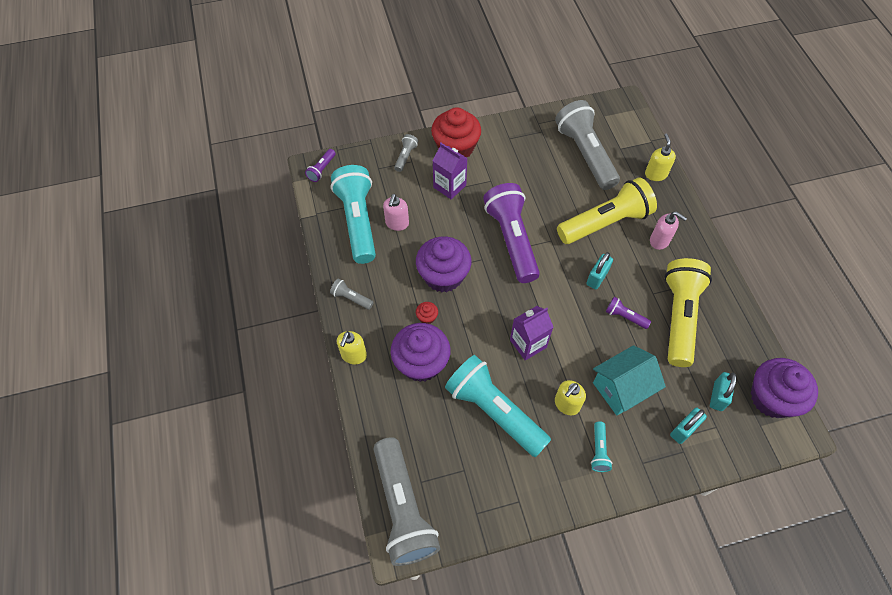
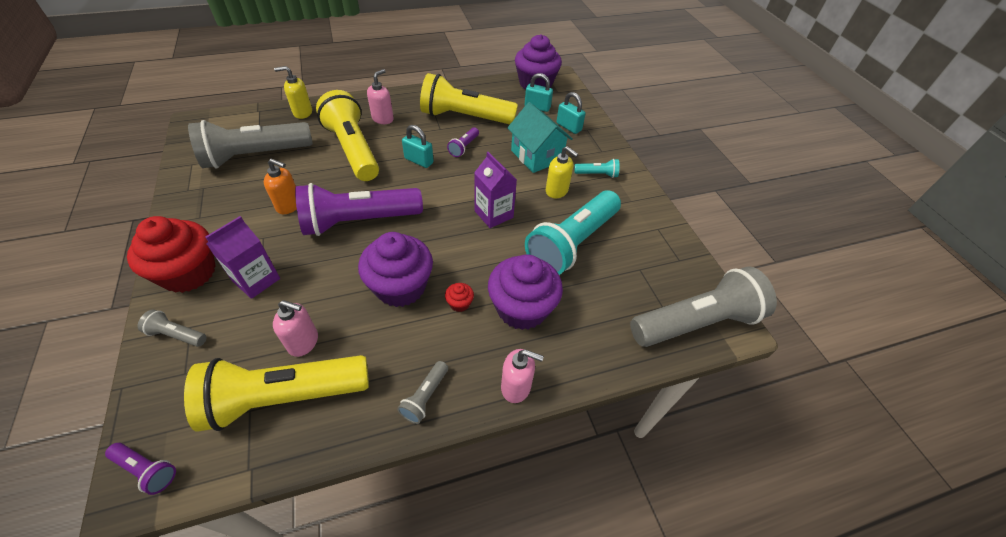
camera: 95 degrees left, 10 degrees down
turquoise flashlight [331,165,376,264] -> yellow flashlight [184,355,369,432]
yellow soap dispenser [337,331,367,364] -> pink soap dispenser [501,349,544,403]
none -> orange soap dispenser [264,158,297,214]

